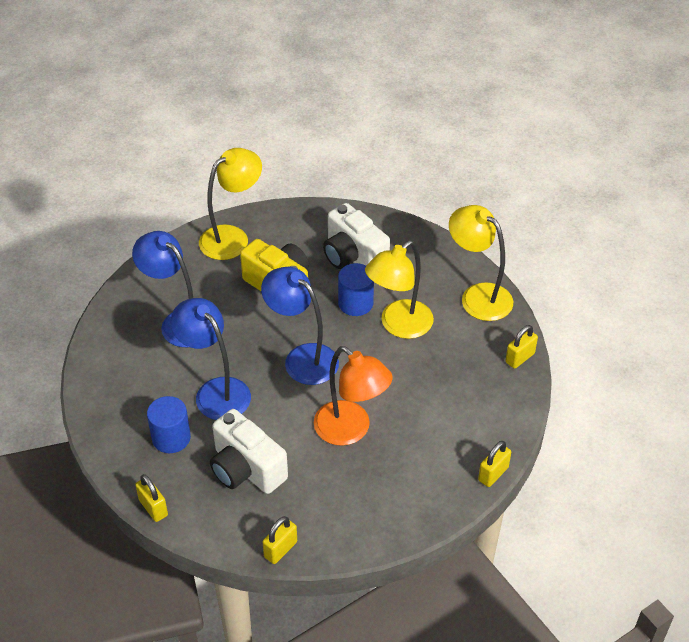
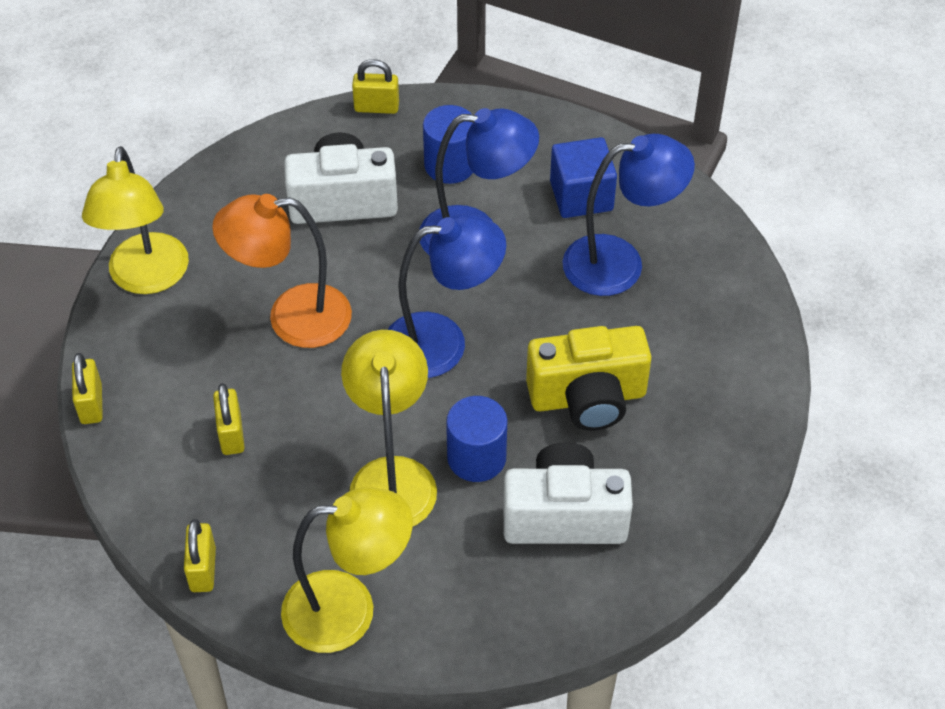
camera: 130 degrees right, 5 degrees up
yellow lamp [199,148,262,260] -> yellow lamp moved to [82,146,189,294]
yellow padlock [263,516,297,564] -> yellow padlock moved to [213,383,245,455]
none -> blue cube [550,137,617,218]

